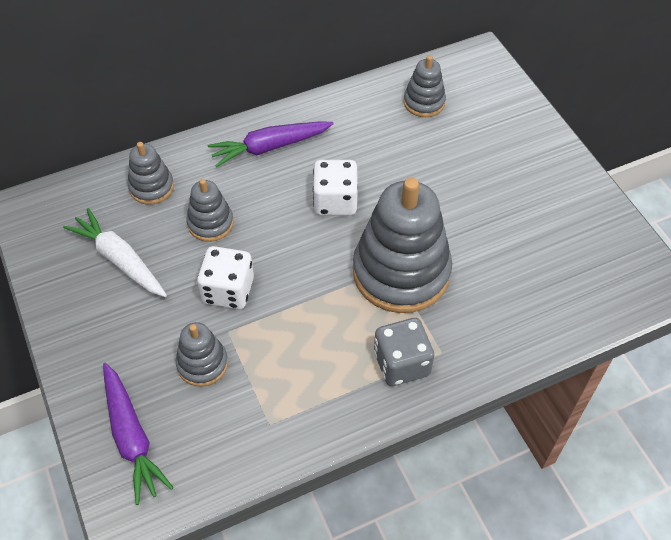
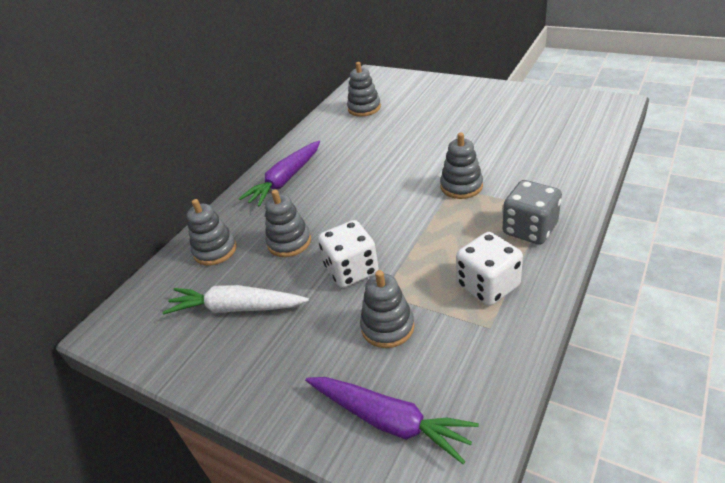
camera: 30 degrees left, 15 degrees down
white dice [313,160,358,215] -> white dice moved to [456,232,523,306]
grey stacking toy [353,178,452,313] -> grey stacking toy [440,133,483,199], size x0.49

